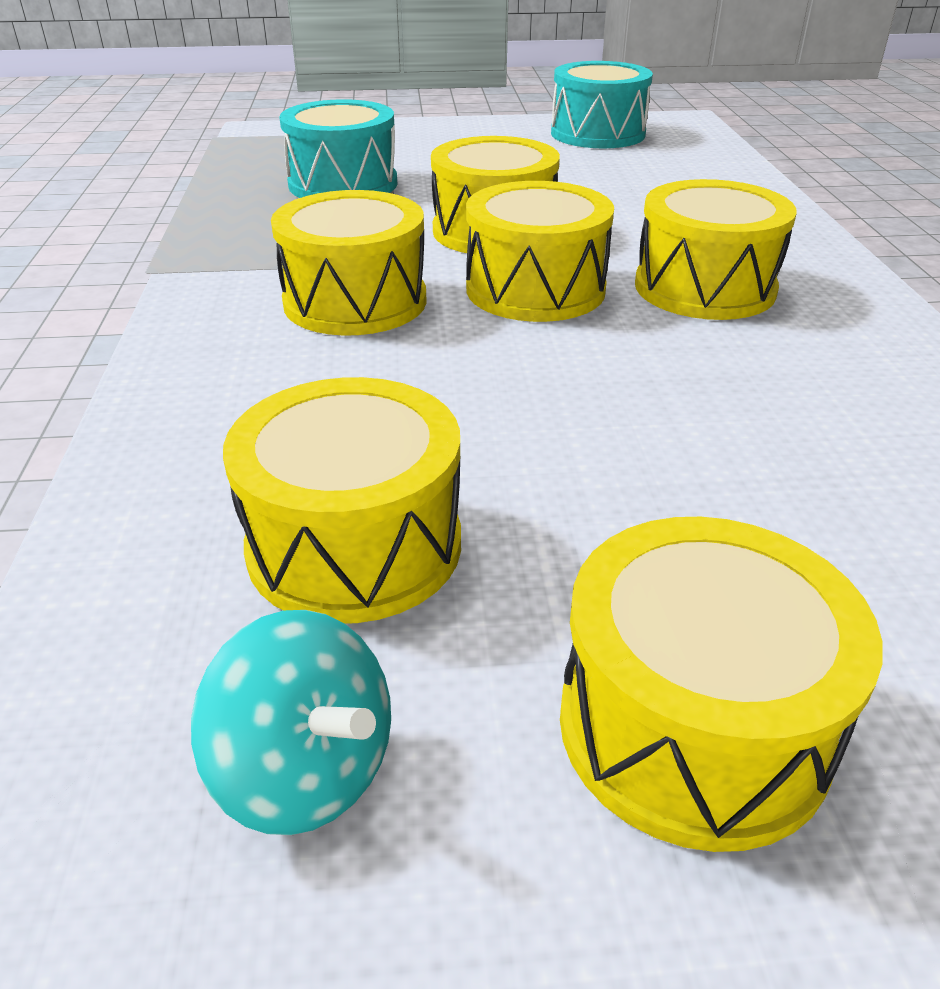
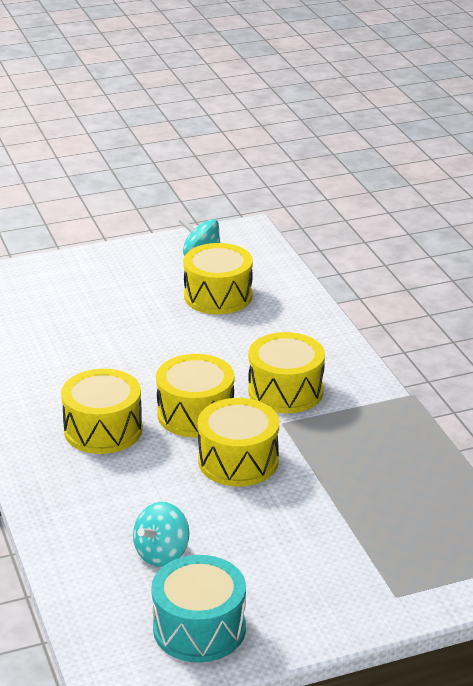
camera: 165 degrees right, 5 degrees down
turquoise drum [279,99,398,198] -> none
yellow drum [560,517,883,852] -> none
none -> turquoise spinning top [133,502,189,567]

